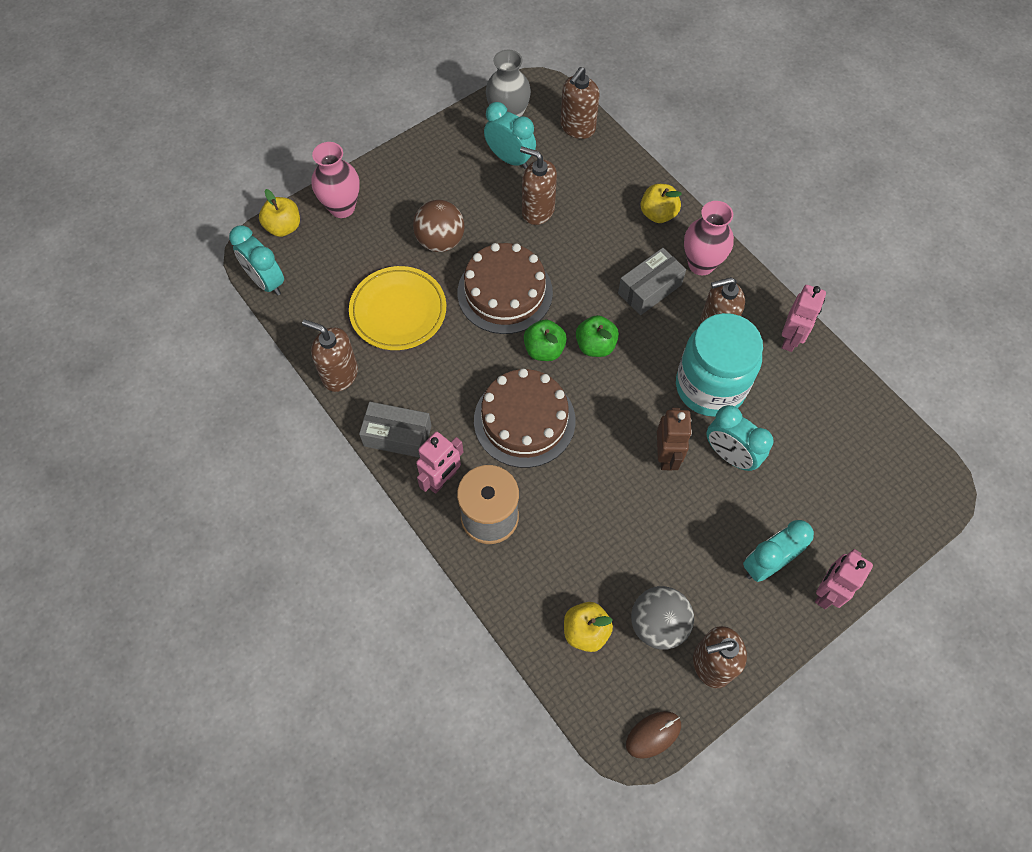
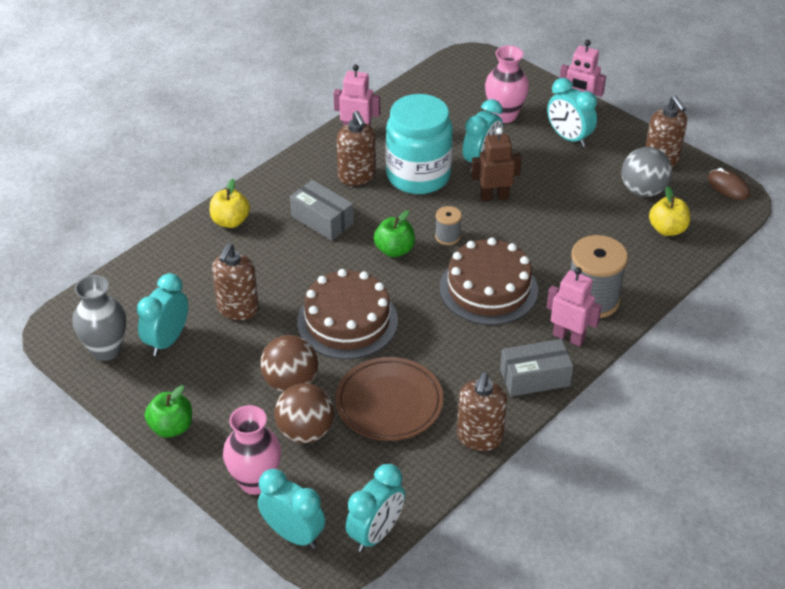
camera: 100 degrees left, 20 degrees down
yellow apple [259,189,300,237] -> turquoise clock [258,469,325,549]
yellow plate [349,266,446,350] -> brown plate [335,357,443,441]
grey box [359,402,432,458] -> grey box turned 75 degrees clockwise [500,339,573,397]
green apple [524,319,567,361] -> green apple moved to [145,385,192,438]
brown soap dispenser [560,67,600,139] -> none
pink vase [684,201,734,275] -> pink vase moved to [485,45,529,123]
none -> brown ball [274,383,334,443]
none -> grey spool [435,206,462,245]

